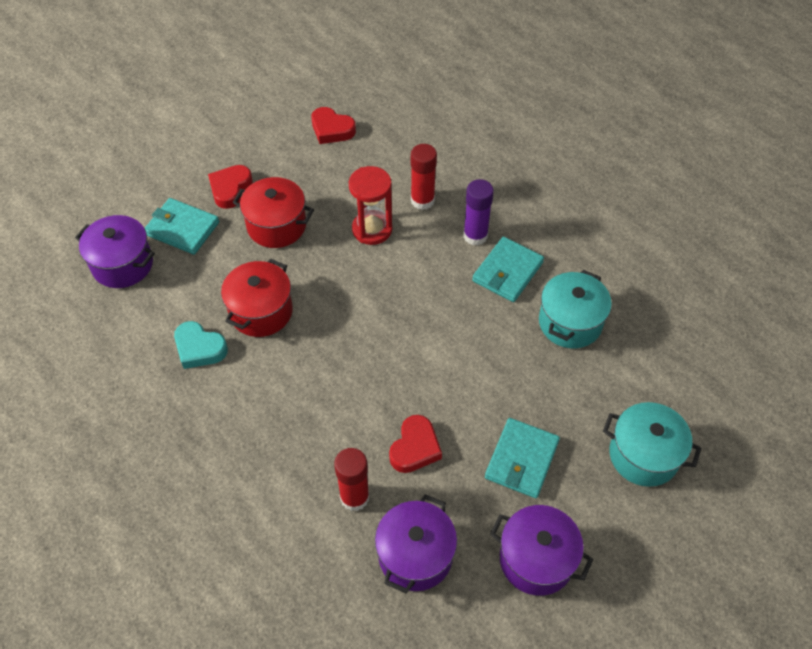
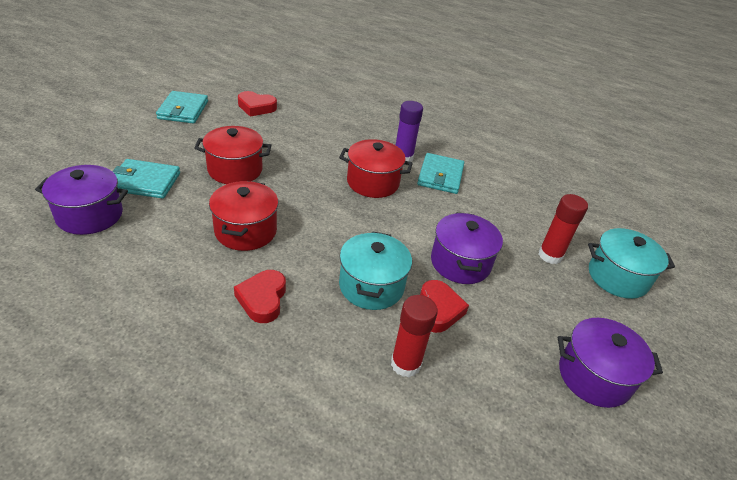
camera: 25 degrees left, 15 degrees down
turquoise heart [174,321,228,369] -> none
red heart [208,165,253,209] -> red heart moved to [234,270,286,323]
red hourglass [349,166,392,245] -> none
purple pot [375,494,457,593] -> purple pot moved to [431,212,503,284]
red glue stick [411,144,437,210] -> red glue stick moved to [539,194,588,264]
turquoise wallet [485,418,560,498] -> turquoise wallet moved to [156,91,208,124]
turquoise pot [539,270,612,348] -> turquoise pot moved to [339,231,412,310]
none -> red pot [339,139,413,198]

